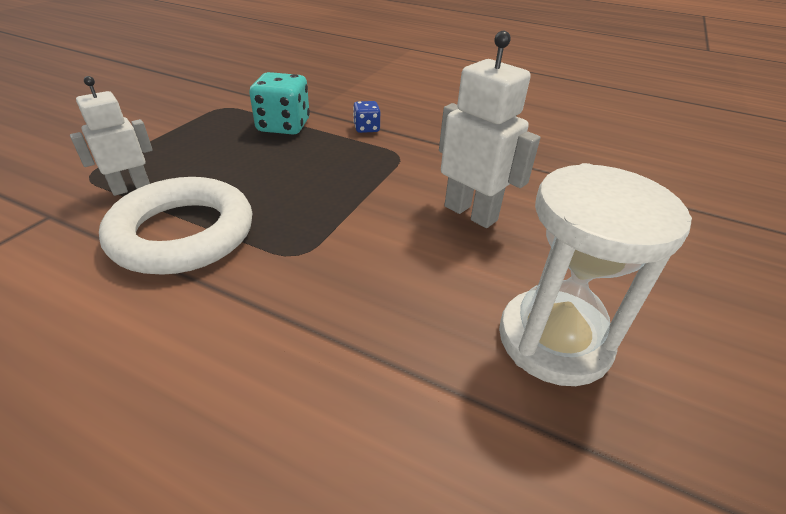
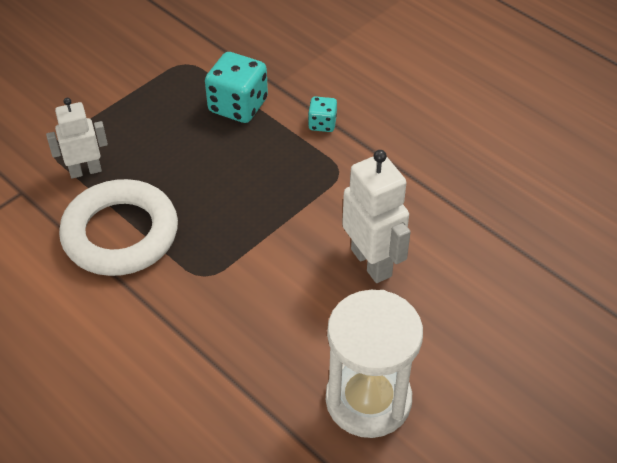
camera: 20 degrees right, 10 degrees up
blue dice [353,101,380,133] -> turquoise dice [308,96,337,132]

